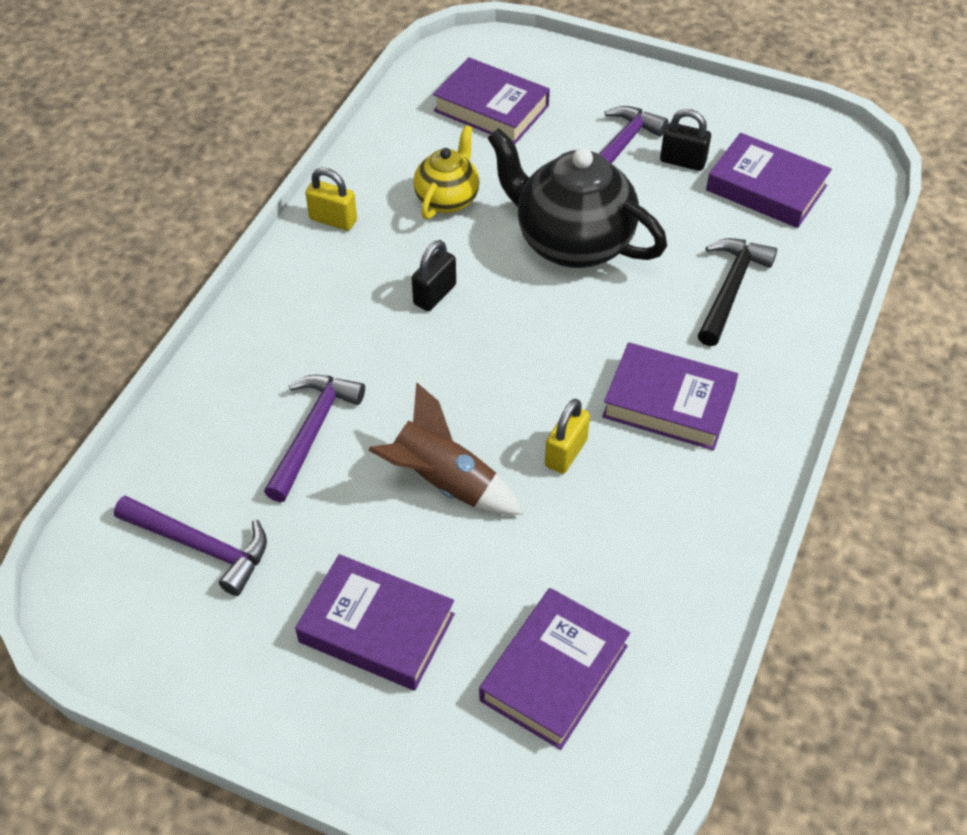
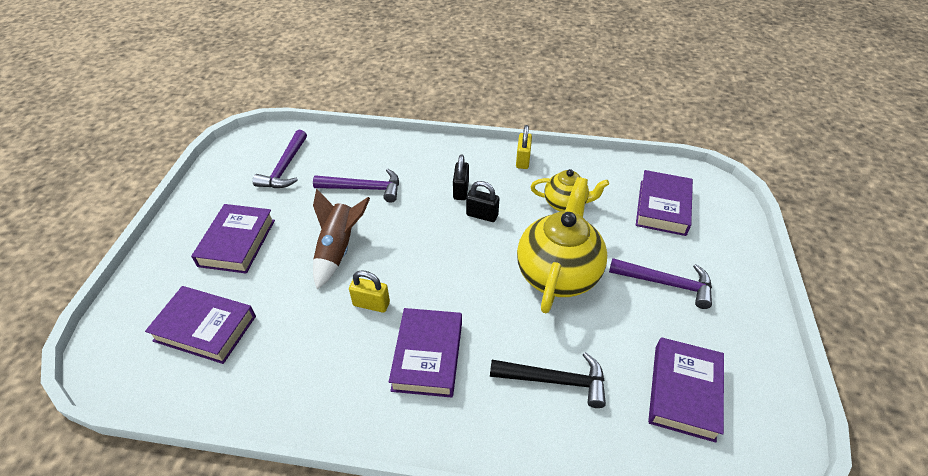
camera: 75 degrees right, 5 degrees down
black teapot [488,128,667,268] -> yellow teapot [517,177,607,313]
black padlock [660,109,711,171] -> black padlock moved to [453,154,469,200]

